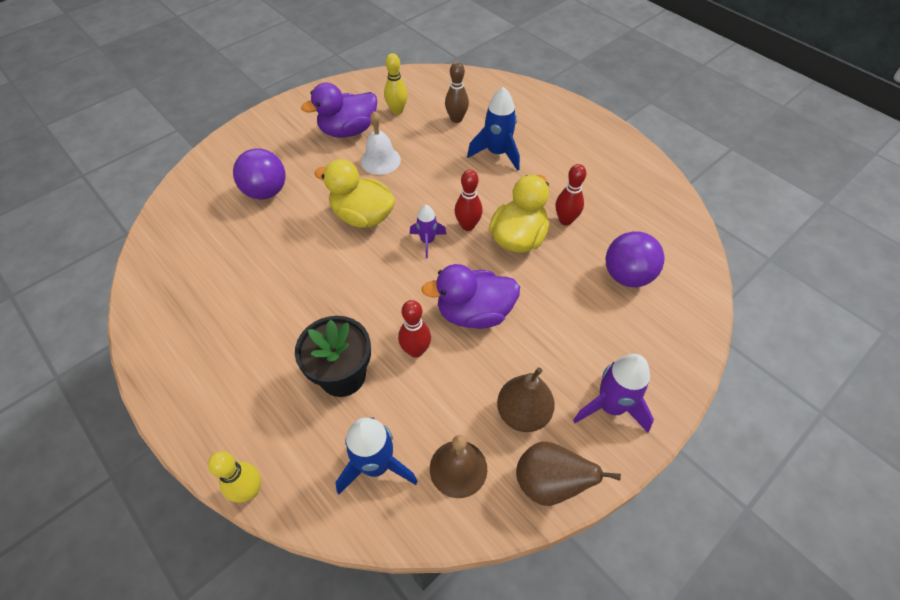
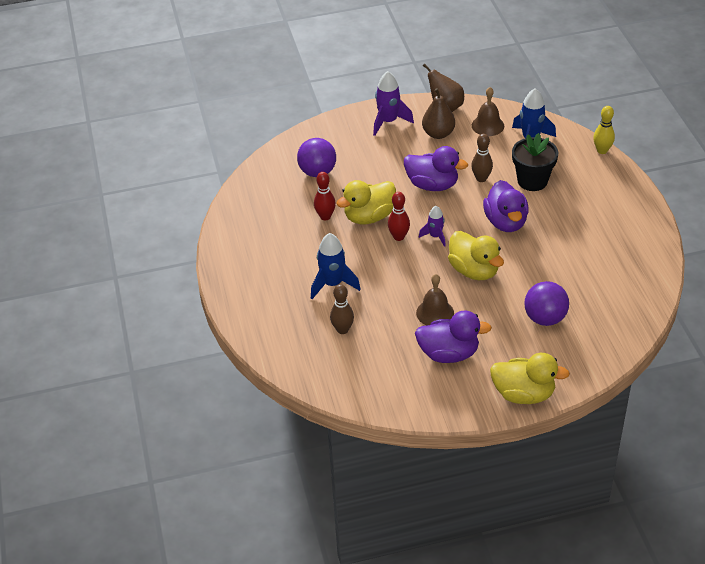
camera: 150 degrees left, 10 degrees down
white bell [361,111,401,175] -> brown bell [416,274,454,325]
yellow bowling pin [384,53,408,115] -> none
red bowling pin [398,300,431,358] -> brown bowling pin [471,134,493,182]
none -> purple duck [483,180,529,232]
none -> yellow duck [490,353,570,404]

